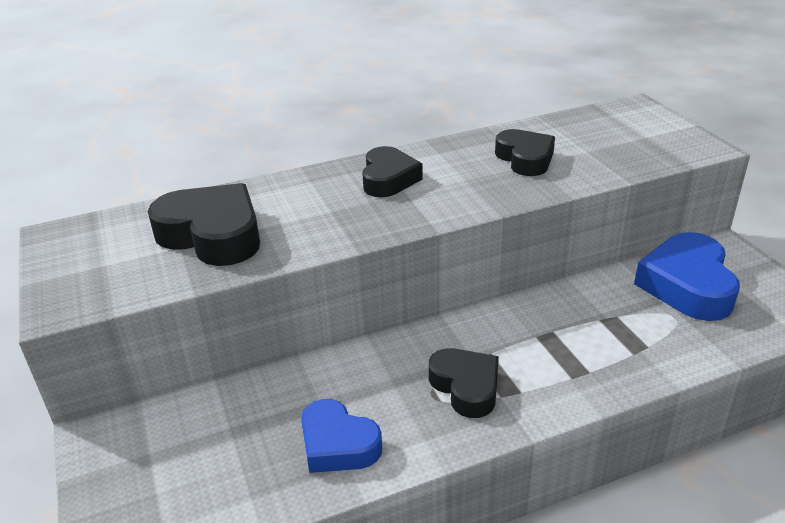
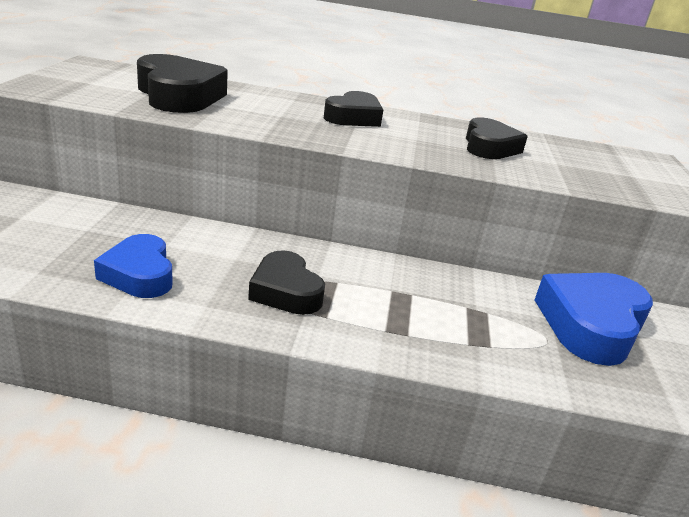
camera: 25 degrees right, 5 degrees down
black heart [428,348,499,418] -> black heart turned 150 degrees clockwise [248,250,325,315]

